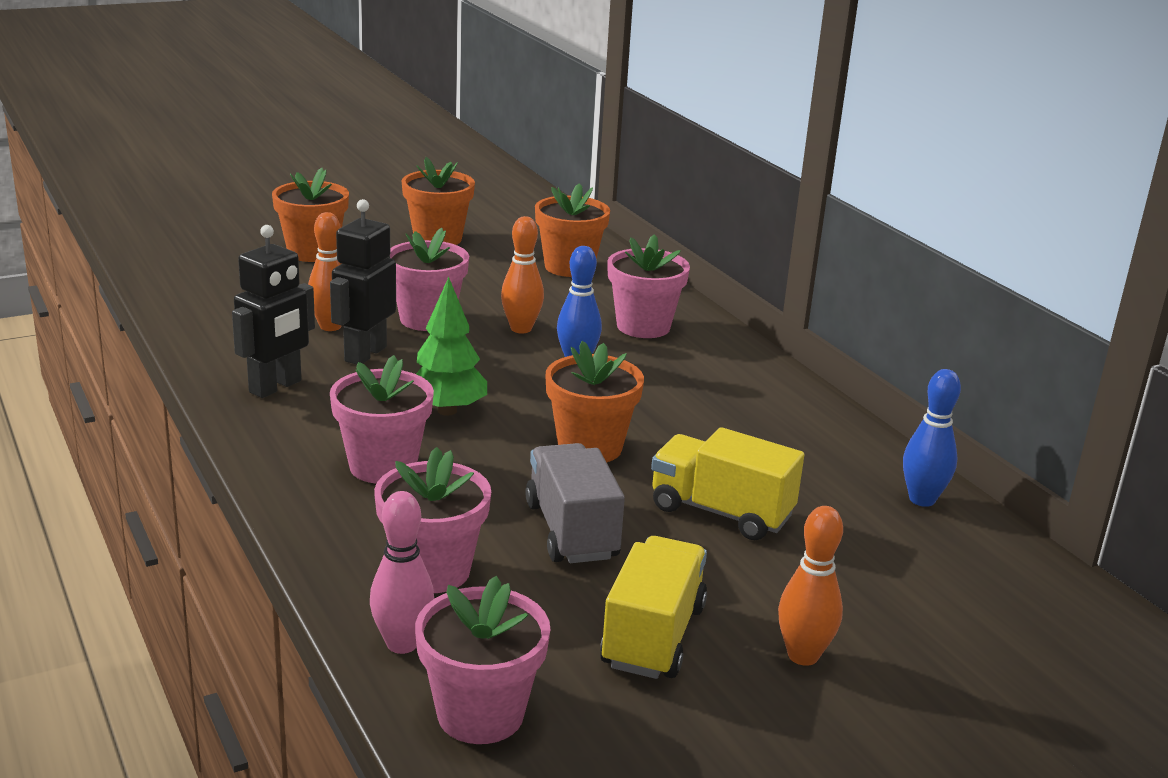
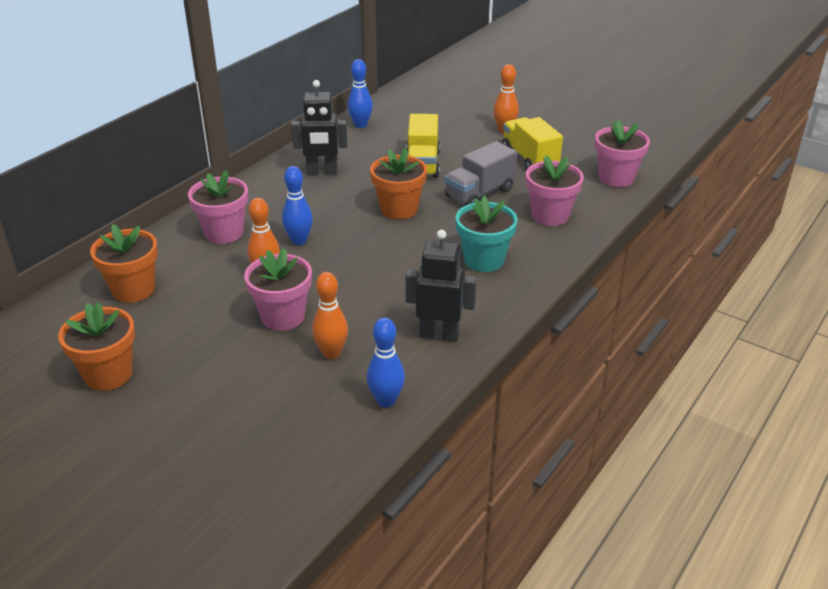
camera: 115 degrees left, 10 degrees up
orange flower pot [272,168,349,262] -> none
black robot [330,199,396,365] -> black robot moved to [291,80,348,175]
pink flower pot [330,355,434,484] -> turquoise flower pot [455,196,517,272]
pink bowling pin [370,491,434,654] -> none
green tree [416,277,487,416] -> none
yellow truck [600,536,707,679] -> yellow truck turned 75 degrees clockwise [502,117,563,170]
none -> blue bowling pin [367,317,405,408]

